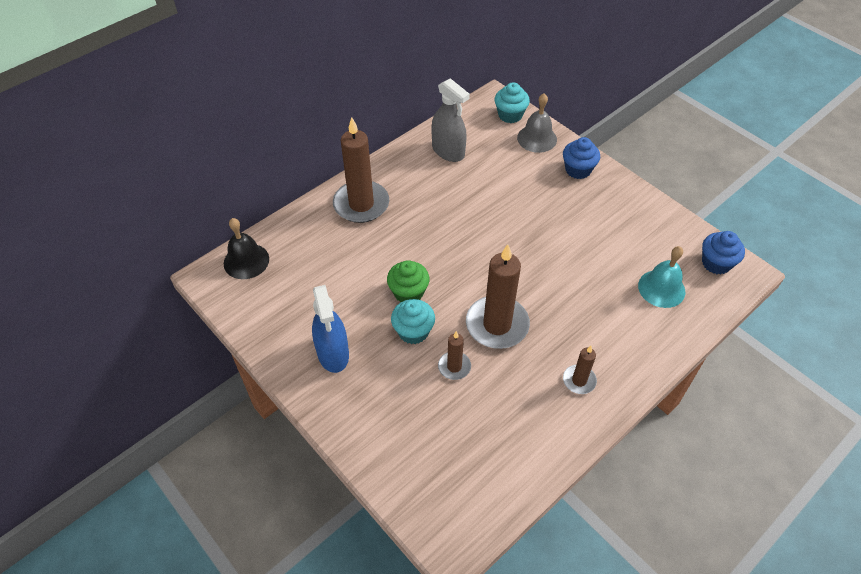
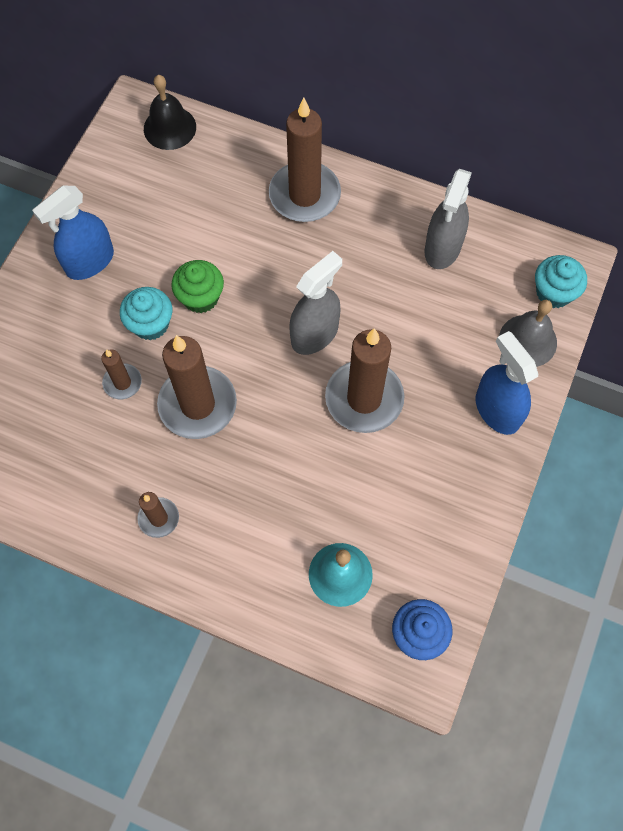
camera: 65 degrees right, 15 degrees up
blue cupcake [563,137,600,179] -> blue spray bottle [476,331,538,435]
none -> grey spray bottle [290,251,342,355]
none -> brown candle [325,328,404,433]

